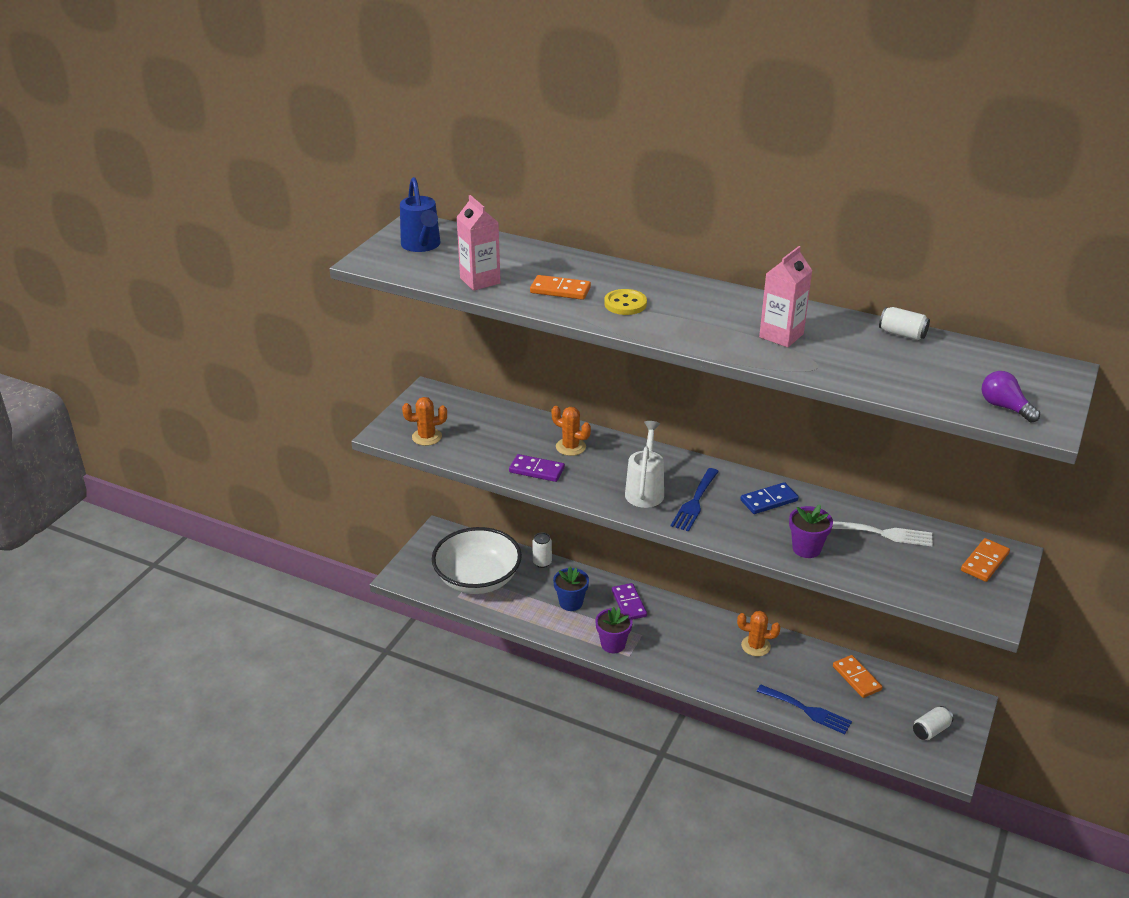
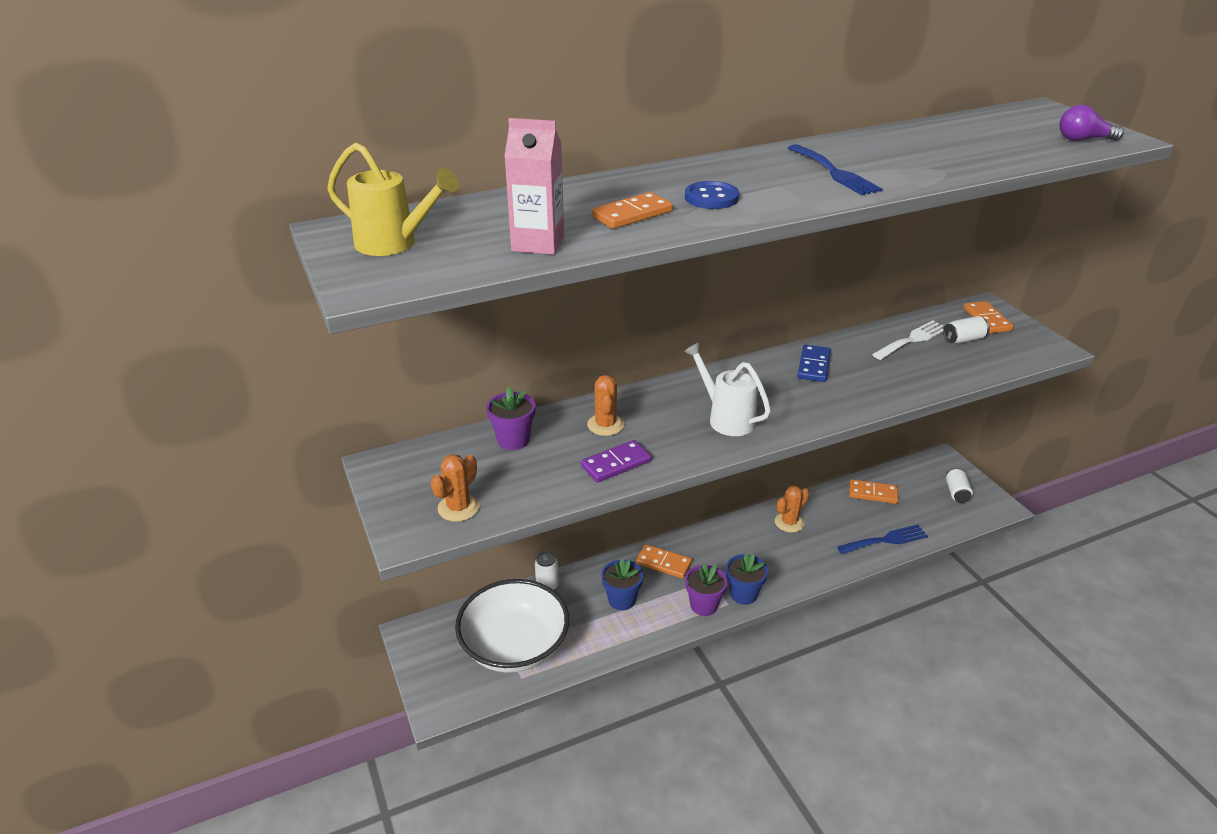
camera: 50 degrees left, 0 degrees up
blue watering can [400,177,440,252] -> yellow watering can [327,143,459,256]
orange cactus [551,406,591,456] -> orange cactus turned 75 degrees counterclockwise [587,375,625,436]
yellow button [604,289,647,315] -> blue button [685,181,739,209]
purple domino [612,583,647,620] -> orange domino [636,544,692,578]
blue fork [671,468,719,531] -> blue fork moved to [788,144,883,195]
pink carton [759,246,813,347] -> none
purple flower pot [789,505,833,558] -> purple flower pot moved to [486,386,536,450]
white can [879,307,930,340] -> white can moved to [943,316,989,344]
none -> blue flower pot [726,553,768,605]

